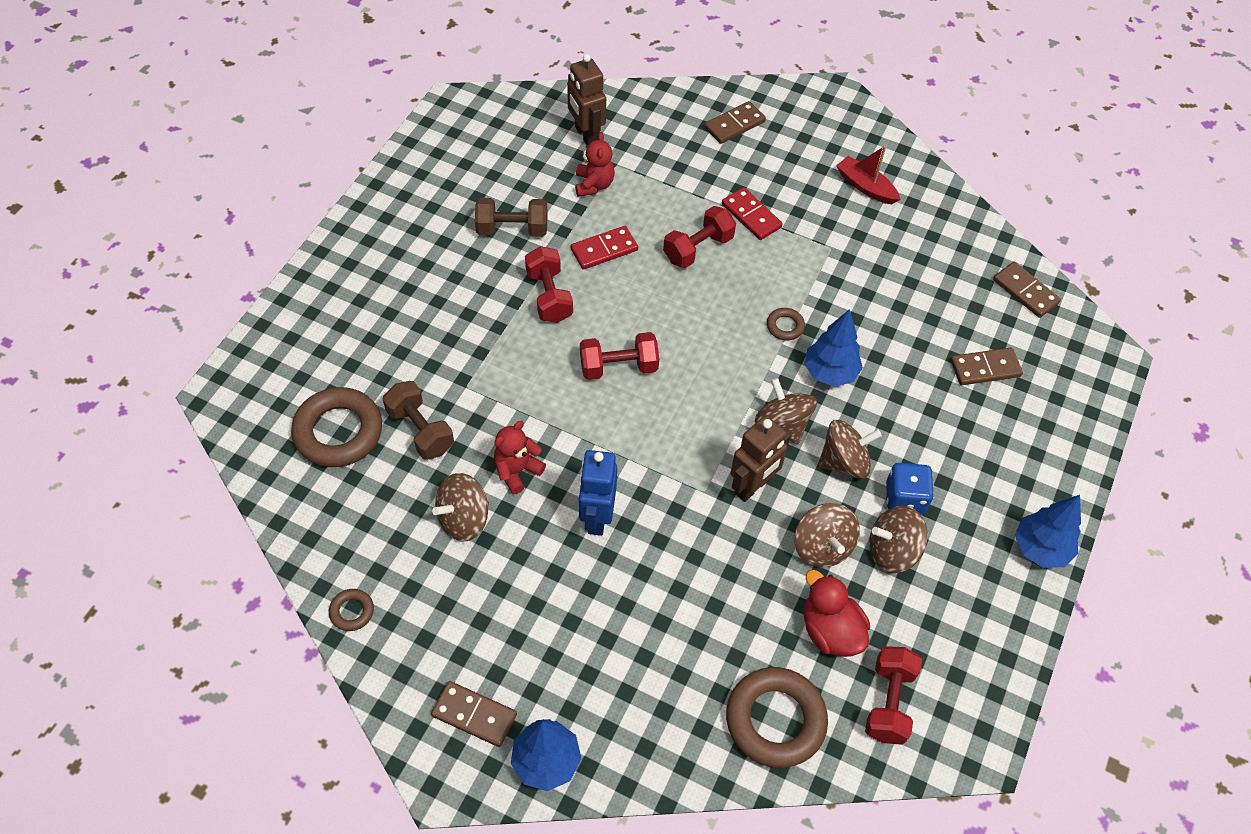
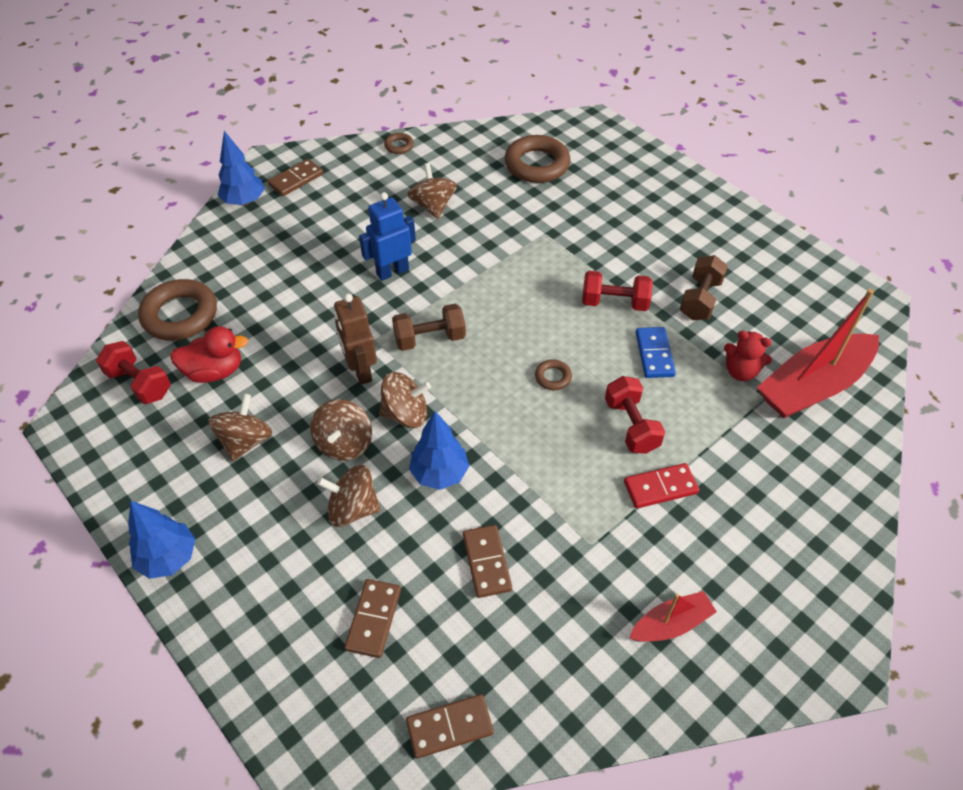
camera: 115 degrees right, 5 degrees down
brown dumbbell [383,381,454,460] -> brown dumbbell moved to [392,304,466,351]
red teddy bear [494,421,546,494] -> none
brown robot [567,54,606,145] -> red boat [757,289,879,418]
red domino [571,226,638,270] -> blue domino [636,327,676,378]
blue robot [579,450,617,536] -> blue robot turned 60 degrees counterclockwise [359,192,416,281]
red dumbbell [580,332,659,380] -> none
brown domino [704,101,766,144] -> brown domino moved to [463,525,512,598]
brown ring [767,308,805,341] -> brown ring moved to [535,359,572,390]
brown spinning top [795,503,860,567] -> brown spinning top moved to [317,465,381,527]
blue dice [886,463,934,515] -> none

